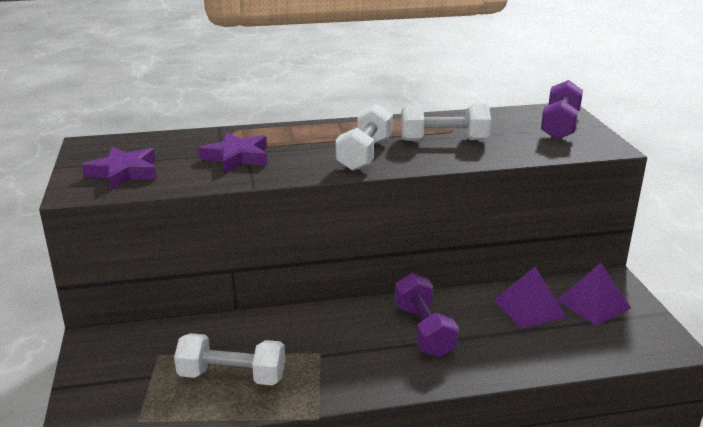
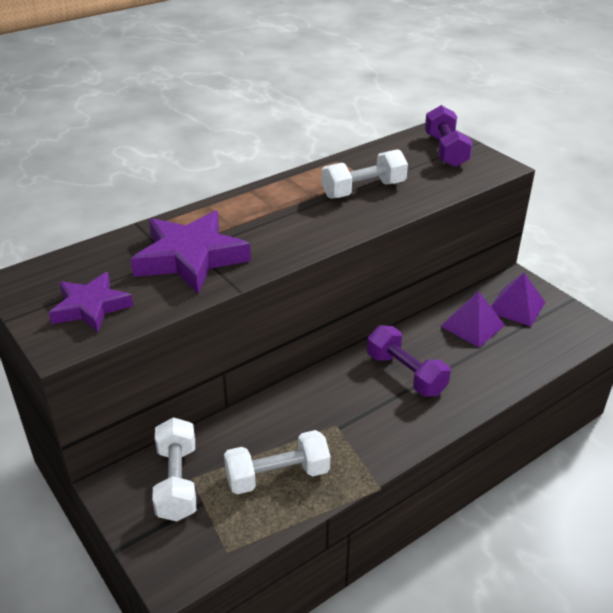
camera: 25 degrees left, 10 degrees up
purple star [198,132,267,173] -> purple star [131,211,251,294], size x1.57
white dumbbell [336,104,393,171] -> white dumbbell moved to [152,417,196,521]

